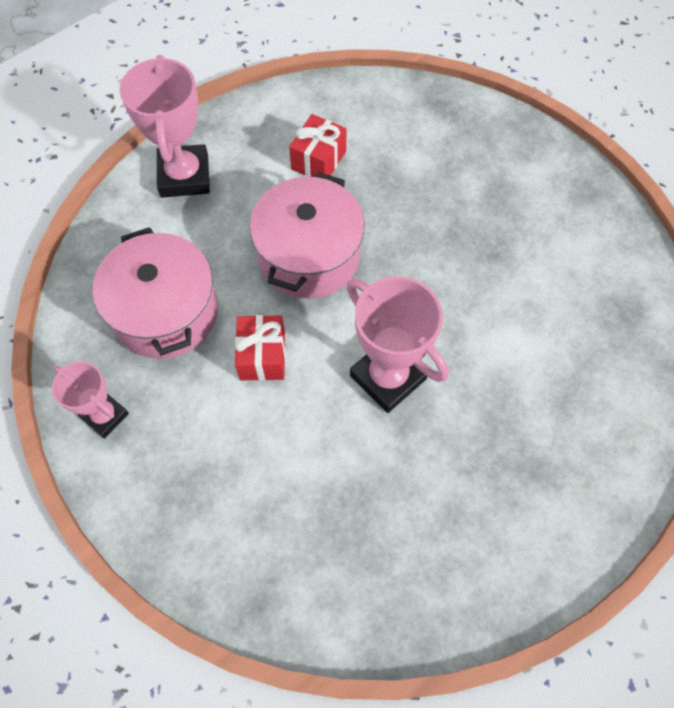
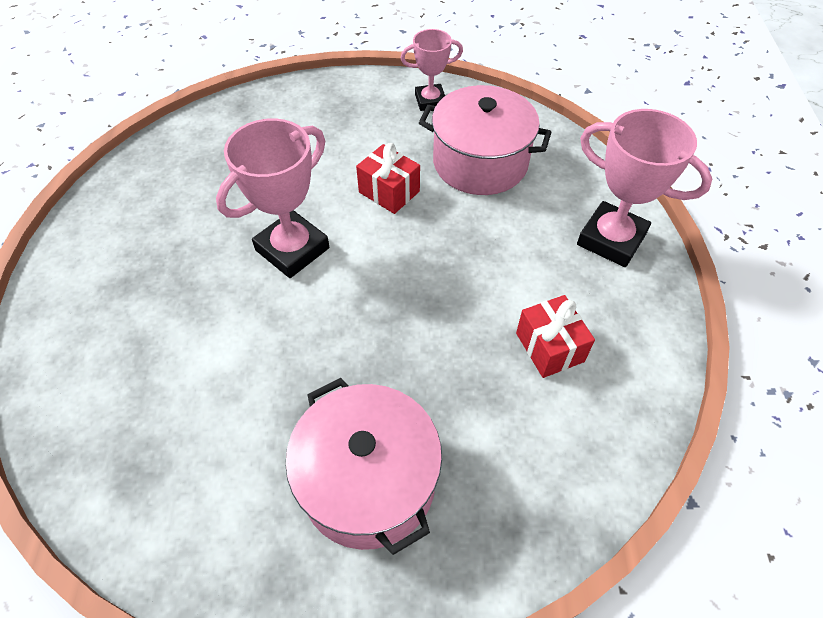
camera: 130 degrees right, 10 degrees down
pink pot [250,172,365,299] -> pink pot moved to [285,378,442,555]
pink trophy [347,276,449,413] -> pink trophy turned 45 degrees counterclockwise [216,118,329,278]

